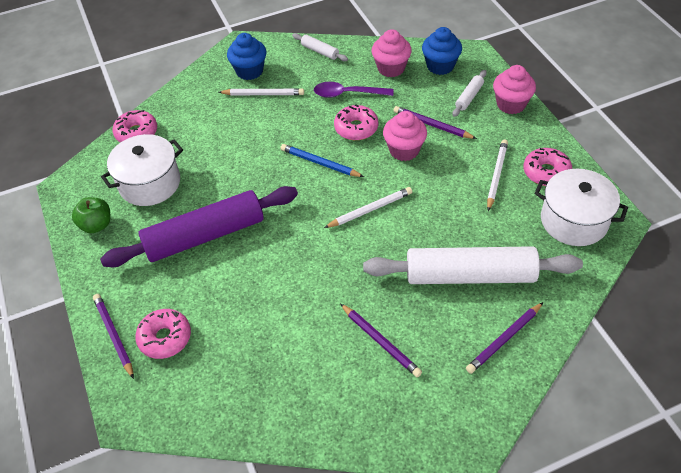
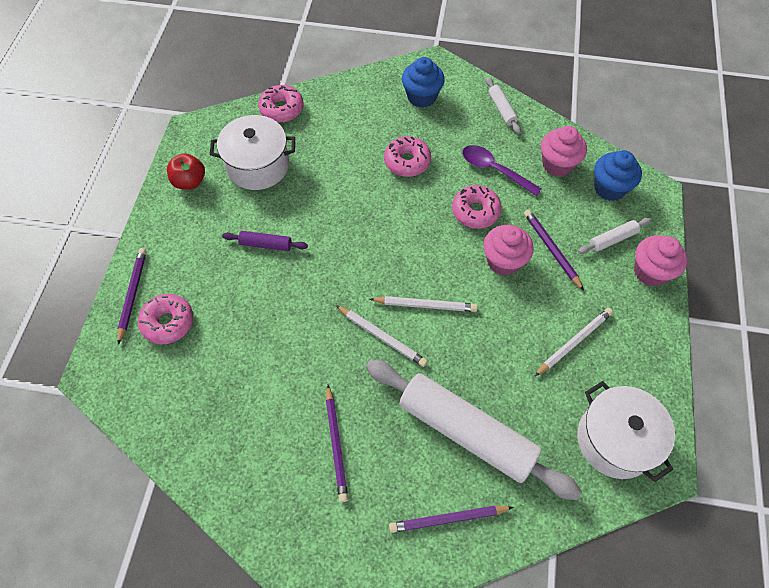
camera: 30 degrees right, 10 degrees up
green apple [72,197,111,233] -> red apple [167,153,205,190]
purple rolling pin [100,186,298,267] -> purple rolling pin [222,231,308,251], size x0.42
white pencil [219,88,304,95] -> white pencil moved to [336,305,428,367]
blue pencil [280,144,364,177] -> none
pink donut [524,148,572,186] -> pink donut moved to [384,136,431,177]

